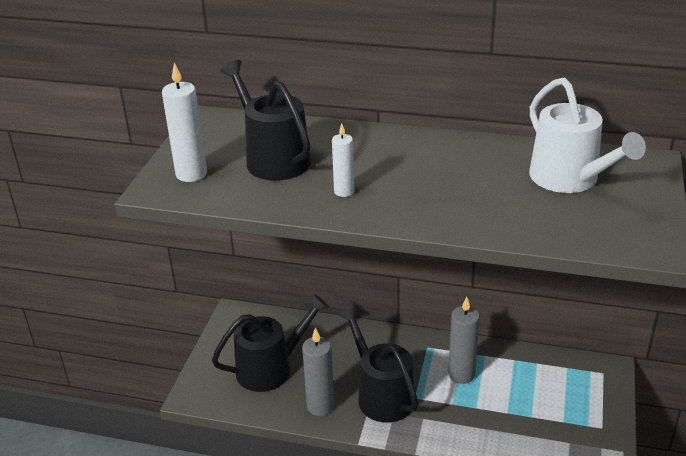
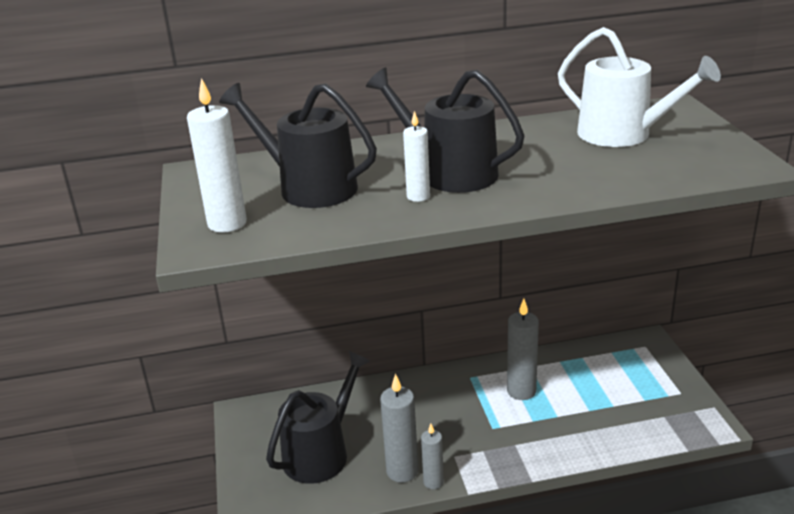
camera: 25 degrees left, 5 degrees down
black watering can [339,307,418,423] -> black watering can moved to [366,67,525,193]
none -> grey candle [421,424,444,489]

